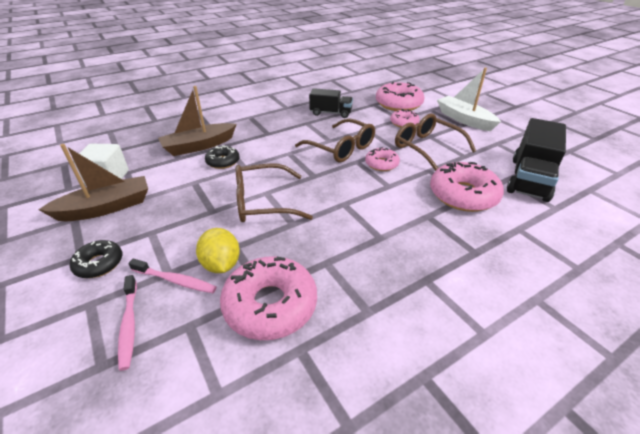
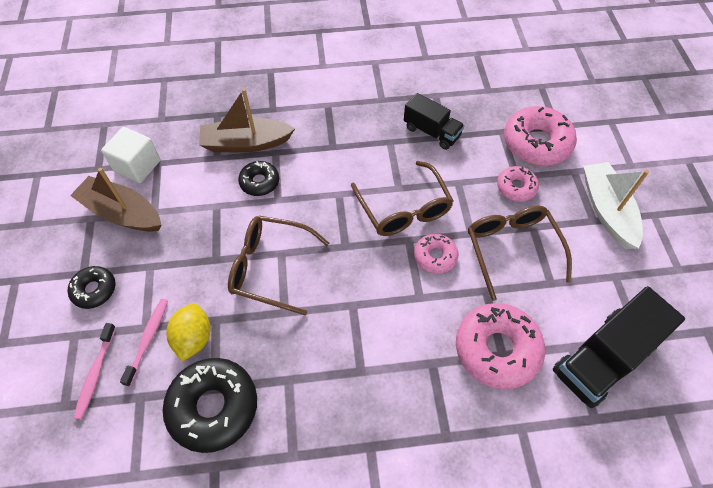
camera: 25 degrees right, 20 degrees up
brown boat [38,144,148,221] -> brown boat turned 150 degrees counterclockwise [70,168,161,232]
pink toothbrush [128,259,217,293] -> pink toothbrush turned 120 degrees counterclockwise [120,299,168,387]
pink donut [220,256,317,340] -> black donut [162,358,257,453]

